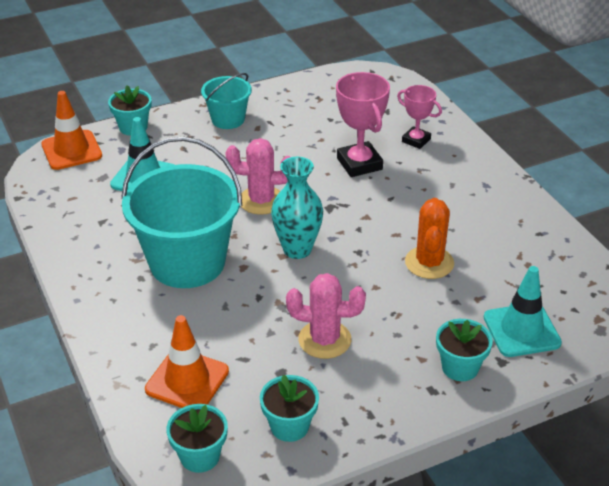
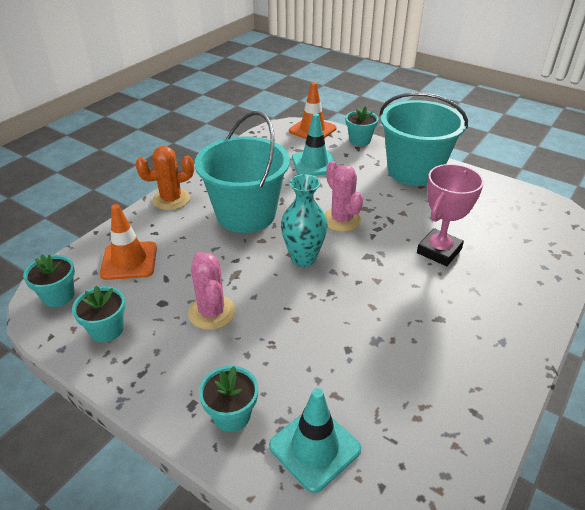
camera: 60 degrees right, 0 degrees up
turquoise bucket [201,73,252,129] -> turquoise bucket [379,92,468,186], size x1.92
pink trophy [397,85,442,149] -> none
orange cactus [405,198,454,279] -> orange cactus moved to [135,146,194,210]

